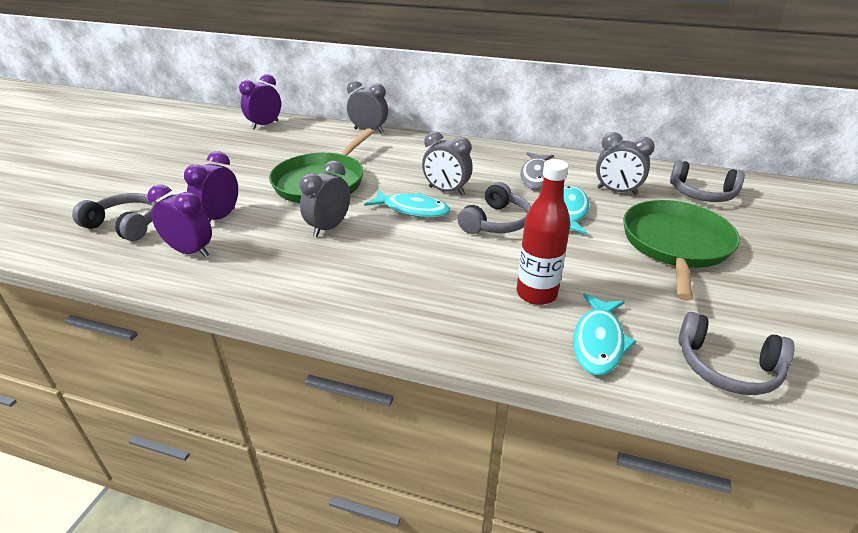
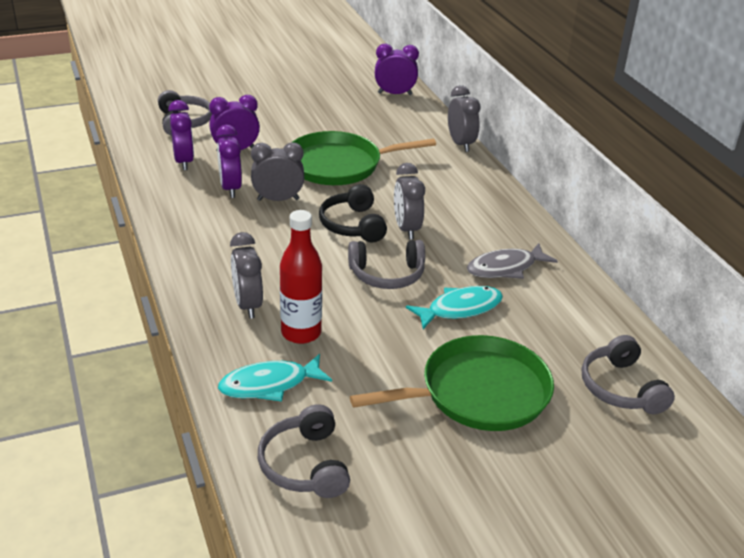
camera: 50 degrees right, 0 degrees up
turquoise fish [364,190,450,218] -> black headphones [319,184,387,242]
grey clock [596,132,655,195] -> grey clock moved to [230,232,263,319]
none -> purple clock [216,125,242,198]

